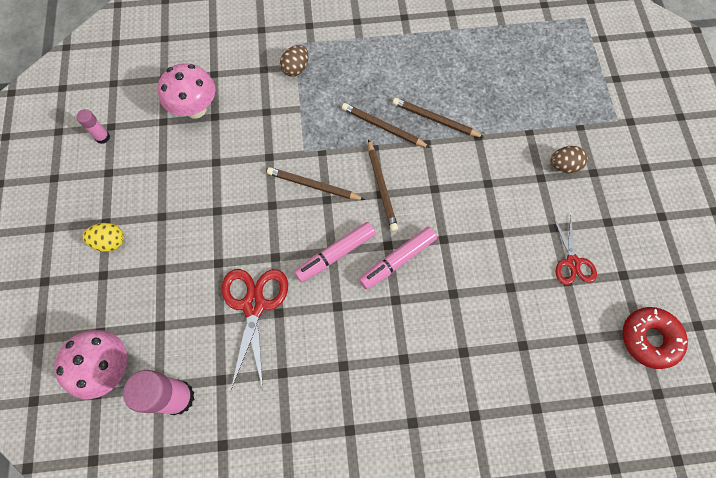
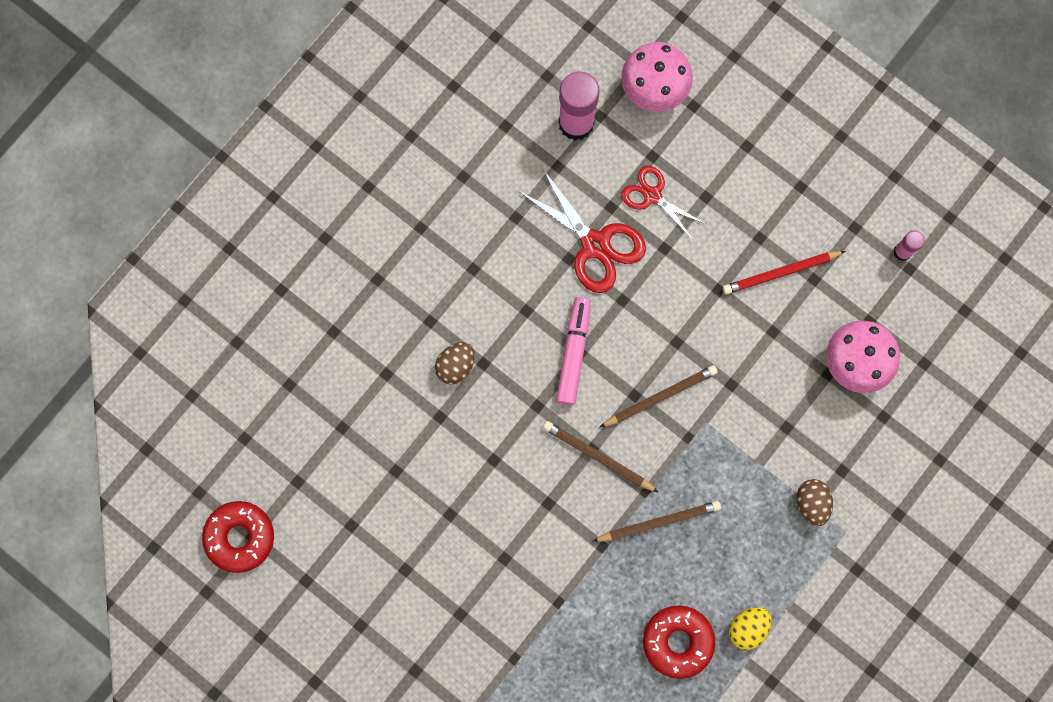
camera: 135 degrees right, 10 degrees up
yellow egg [82,223,124,252] -> yellow egg moved to [729,607,772,650]
pink marker [359,227,437,290] -> none
brown pencil [393,98,485,138] -> none
brown egg [550,146,588,173] -> brown egg moved to [435,342,475,384]
red scissors [553,216,597,285] -> red scissors moved to [621,166,705,240]
none -> red donut [643,605,715,679]
none -> red pencil [723,251,846,294]

